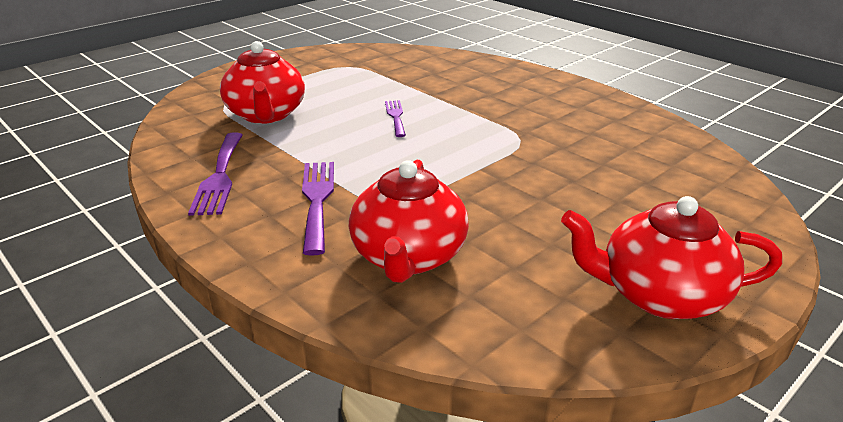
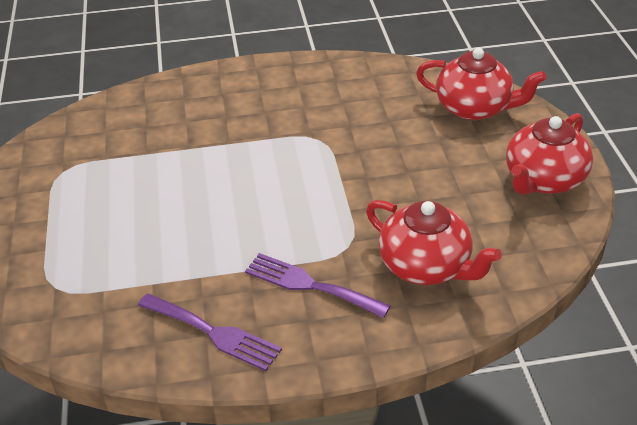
camera: 55 degrees left, 10 degrees up
red teapot [220,41,305,124] -> red teapot moved to [416,48,547,120]
purple fork [385,100,406,137] -> none

